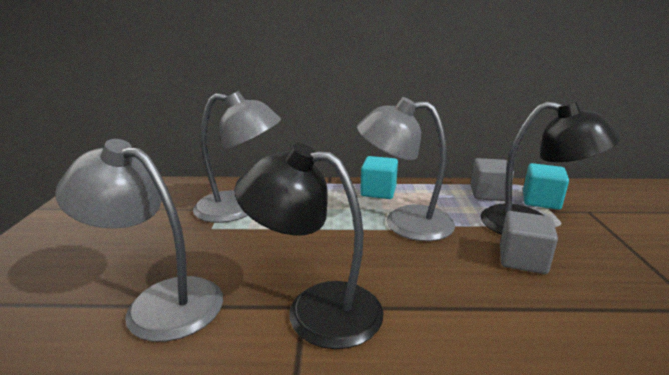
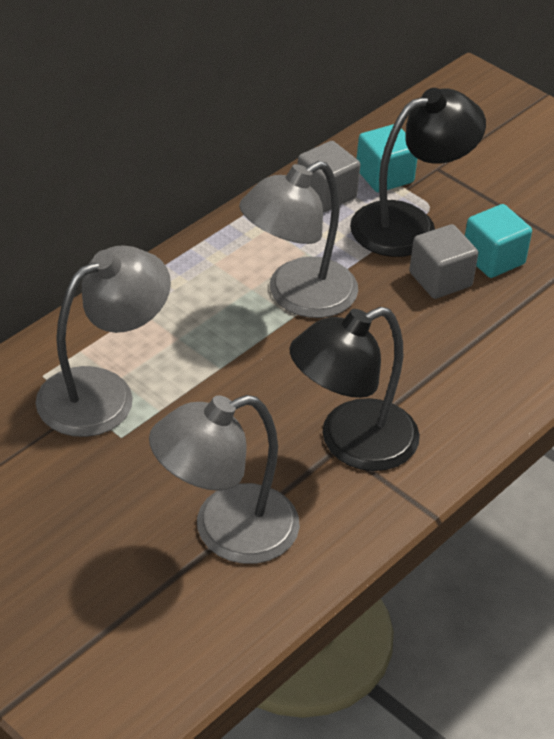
camera: 50 degrees left, 20 degrees up
turquoise cube [360,156,398,199] -> turquoise cube moved to [465,204,532,278]

